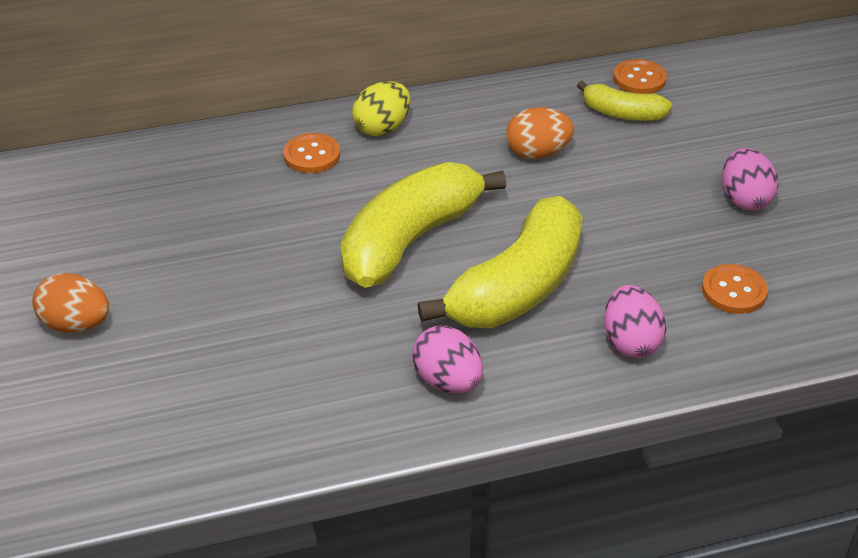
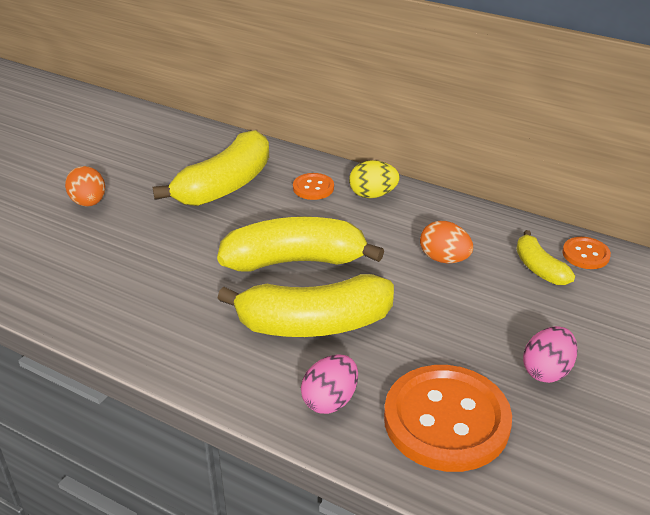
camera: 45 degrees right, 5 degrees down
pink egg [412,326,483,393] -> none
orange button [702,264,768,314] -> orange button [384,365,512,472], size x2.18
none -> yellow banana [153,130,269,206]

